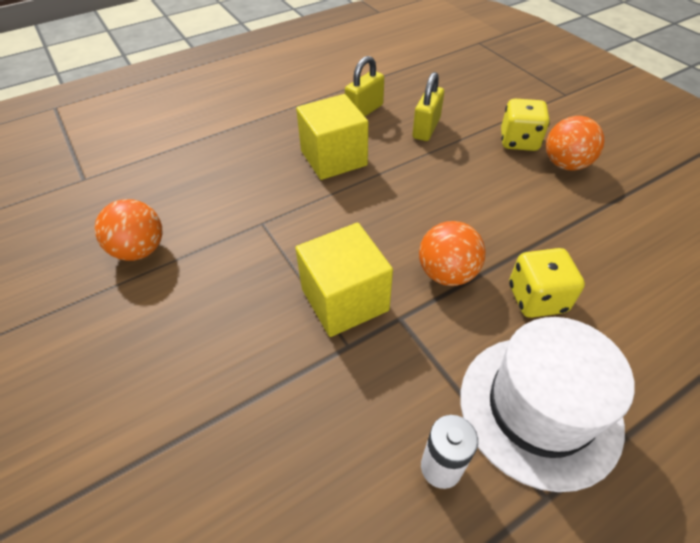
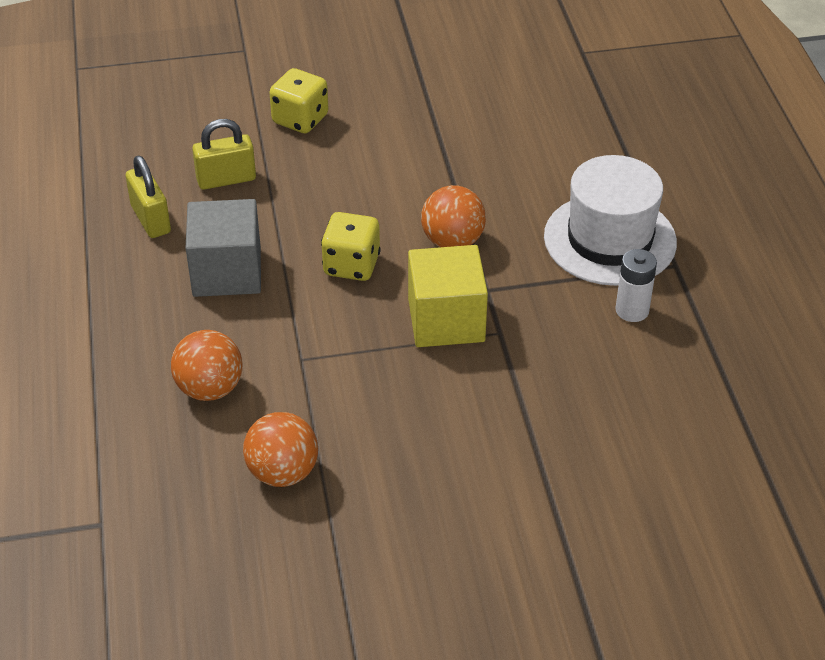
camera: 70 degrees left, 5 degrees down
yellow cube [296,94,368,180] -> grey cube [186,199,261,297]
yellow padlock [413,72,444,141] -> yellow padlock turned 60 degrees counterclockwise [192,119,256,190]
yellow dice [509,248,585,318] -> yellow dice moved to [321,212,381,281]
orange ball [546,116,604,171] -> orange ball moved to [171,330,243,401]

